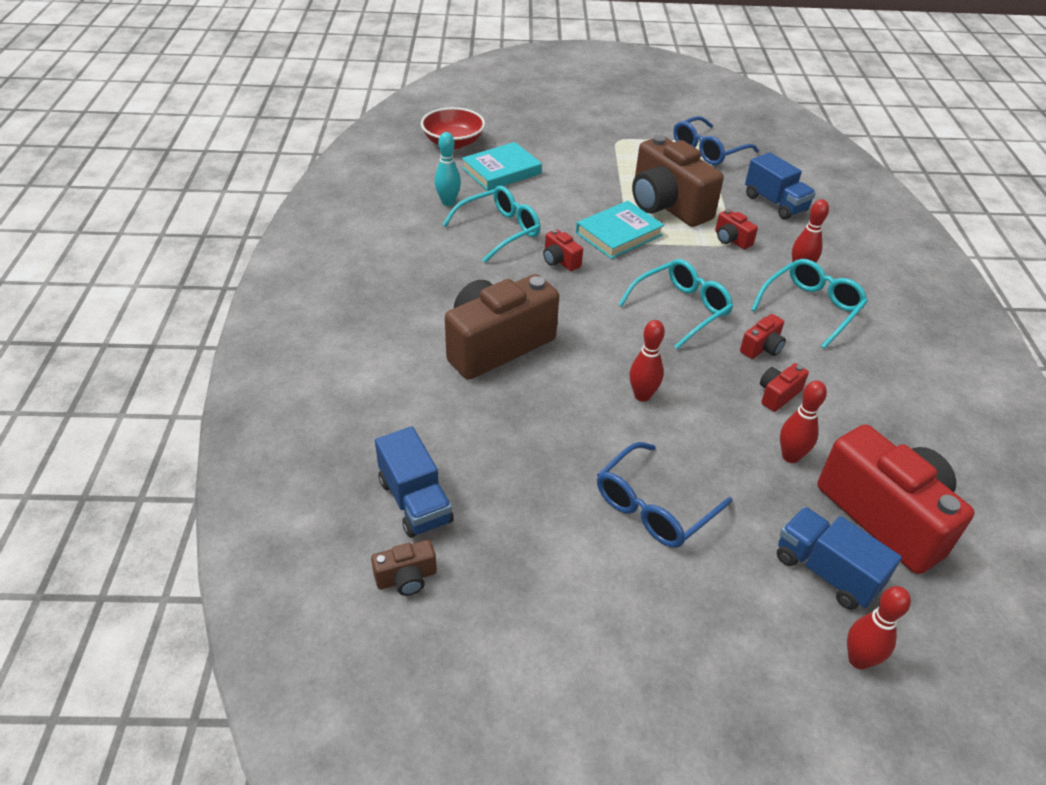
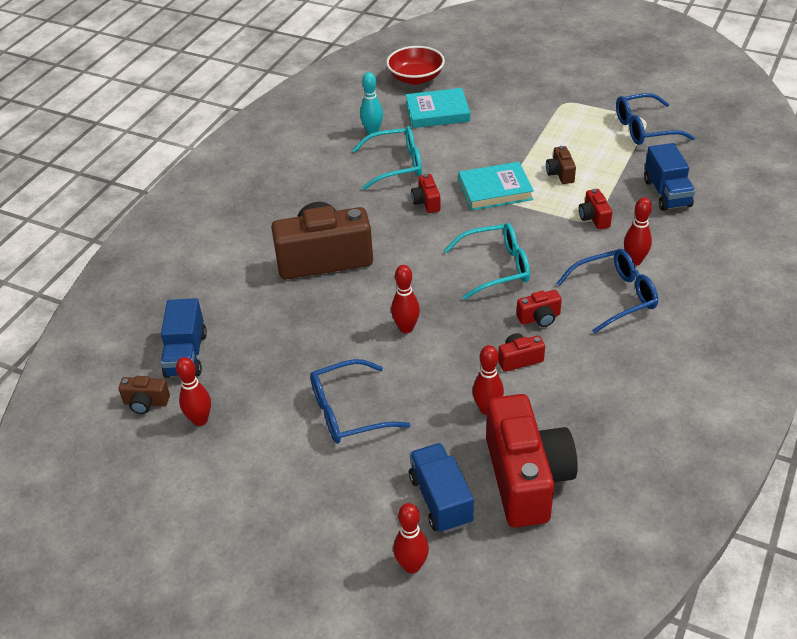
camera: 30 degrees right, 0 degrees up
brown camera [632,135,724,227] -> brown camera [546,146,576,184], size x0.42
turquoise glasses [751,259,868,349] -> blue glasses [557,249,658,334]
none -> red bowling pin [176,357,211,426]

